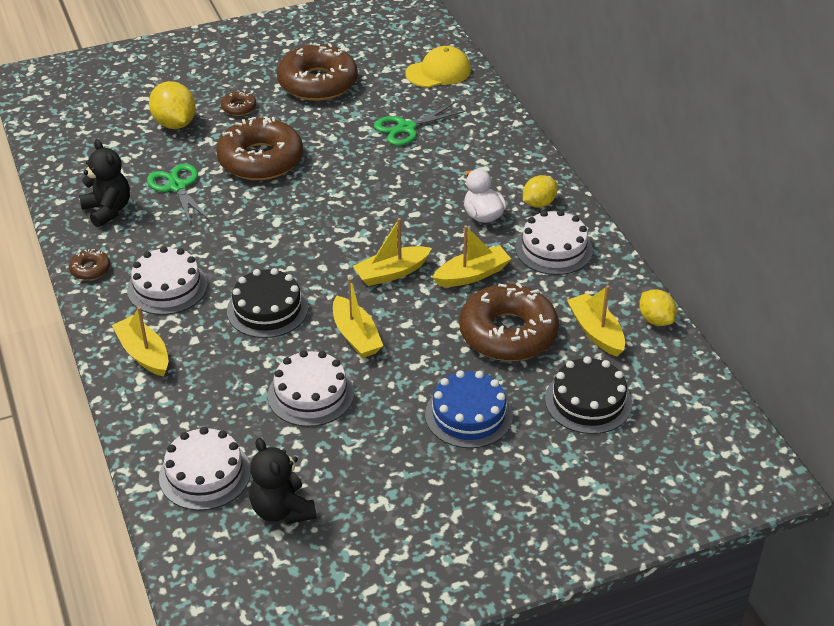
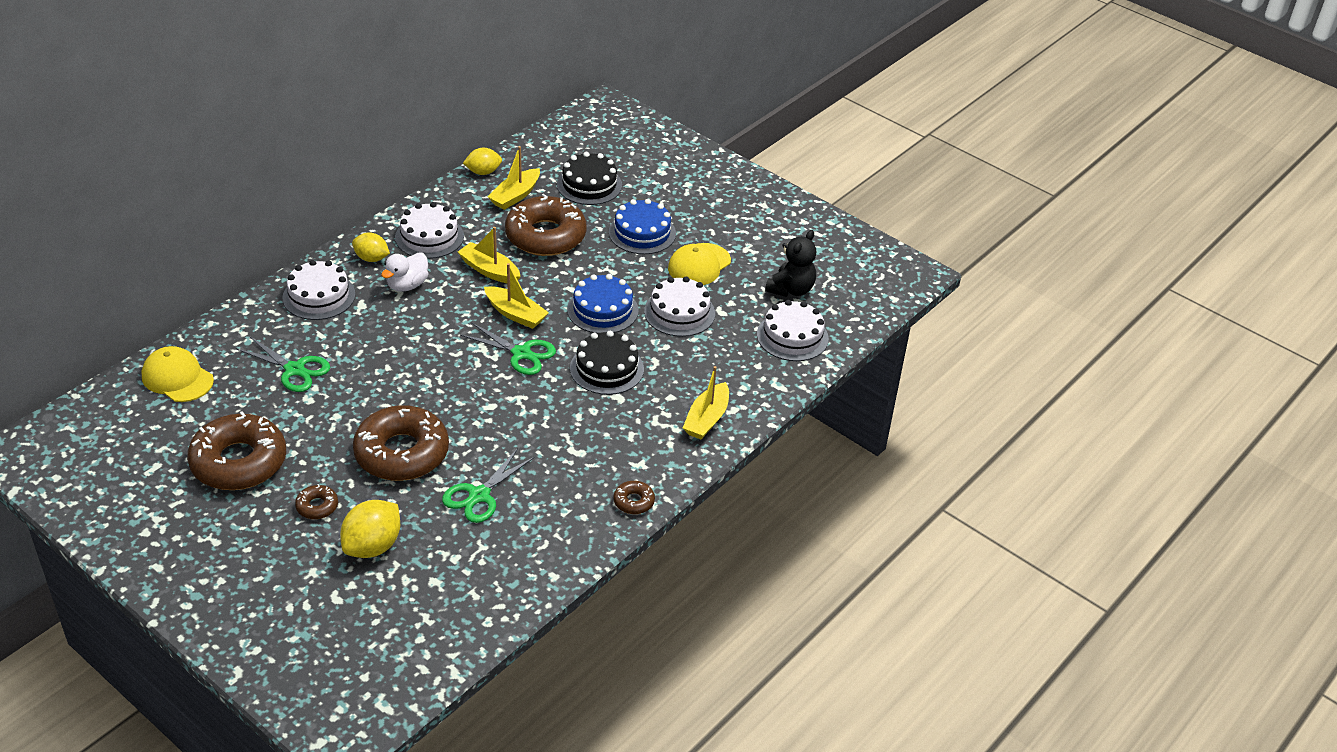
camera: 120 degrees left, 0 degrees up
black teddy bear [79,139,130,228] -> none
white cake [127,246,208,315] -> white cake moved to [282,260,355,320]
yellow boat [333,277,383,358] -> blue cake [567,274,639,333]
yellow lemon [639,290,677,326] -> yellow lemon turned 45 degrees clockwise [463,148,502,175]
none -> green scissors [460,322,556,375]
none -> yellow cap [668,243,731,285]

